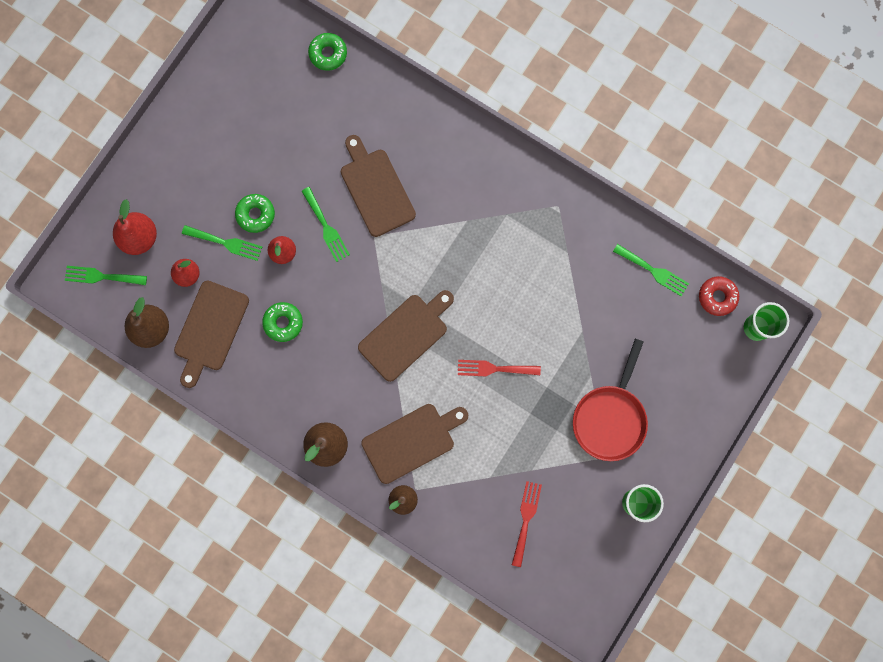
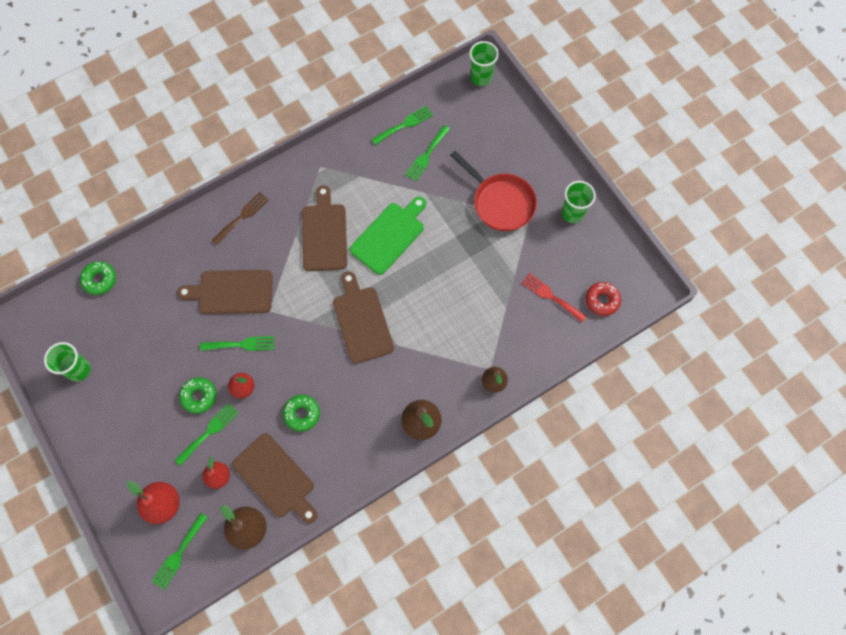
camera: 65 degrees left, 10 degrees down
brown cutting board [361,404,468,484] -> brown cutting board moved to [302,185,347,271]
red fork [458,360,541,376] -> none
red donut [699,276,739,316] -> red donut moved to [586,282,621,316]
none -> green cup [44,342,90,381]
none -> brown fork [212,192,269,245]
none -> green cutting board [350,196,426,275]
none -> green fork [405,125,450,181]

